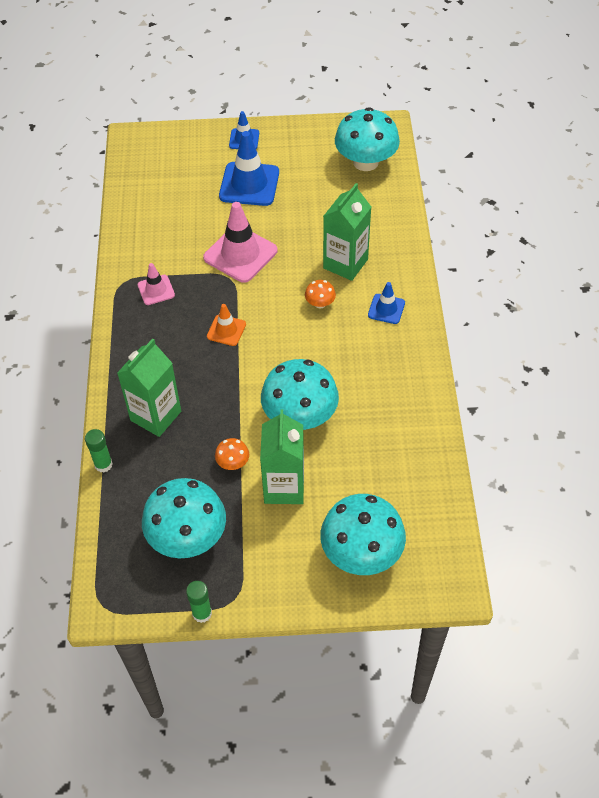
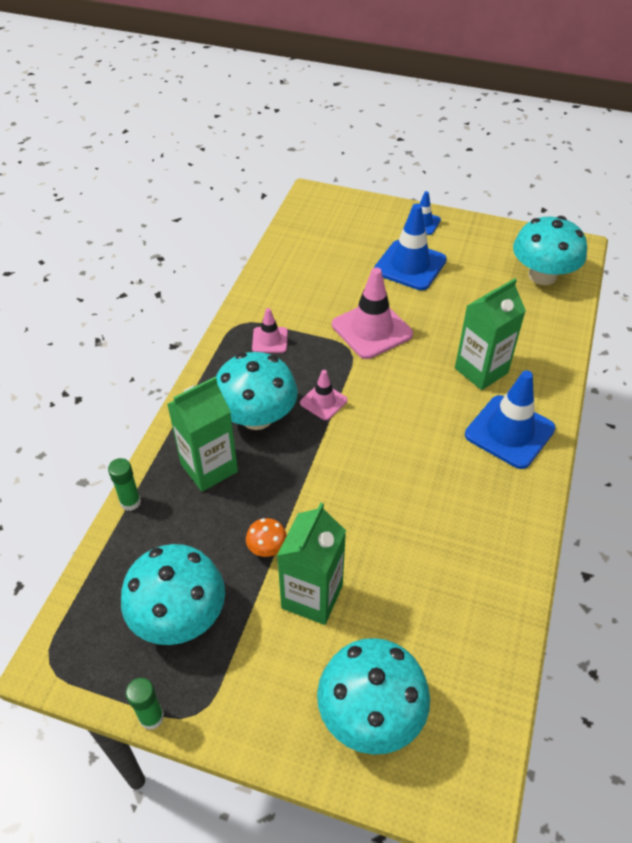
camera: 20 degrees right, 5 degrees down
orange traffic cone [207,304,246,346] -> pink traffic cone [300,370,347,420]
turquoise mushroom [261,359,339,430] -> turquoise mushroom moved to [216,352,298,430]
orange mushroom [305,280,336,308] -> none
blue traffic cone [368,282,405,324] -> blue traffic cone [465,370,556,469], size x1.86

